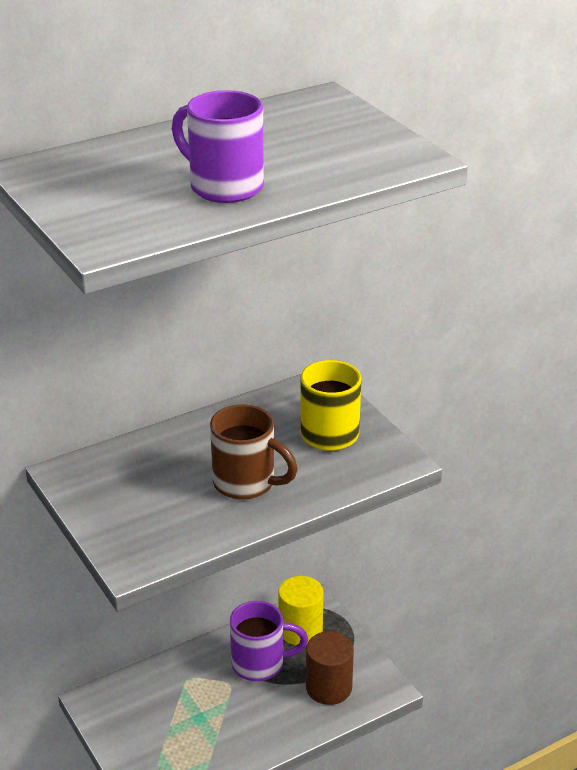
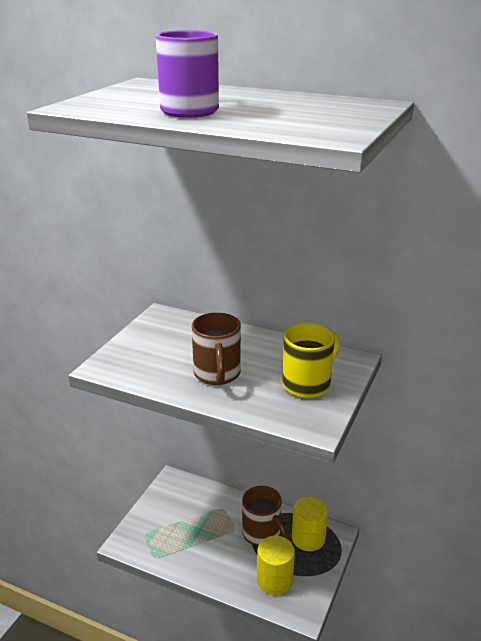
camera: 55 degrees right, 5 degrees down
purple mug [230,601,308,681] -> brown mug [242,486,288,546]
brown cylinder [306,631,354,705] -> yellow cylinder [257,536,295,595]

